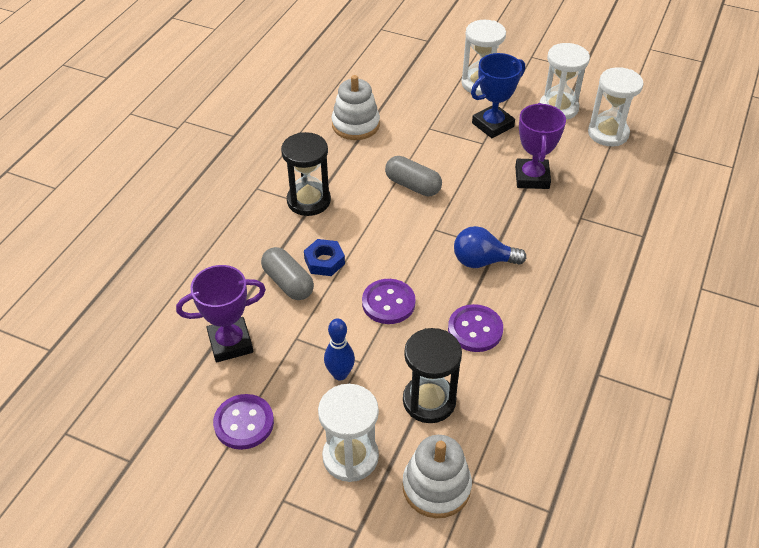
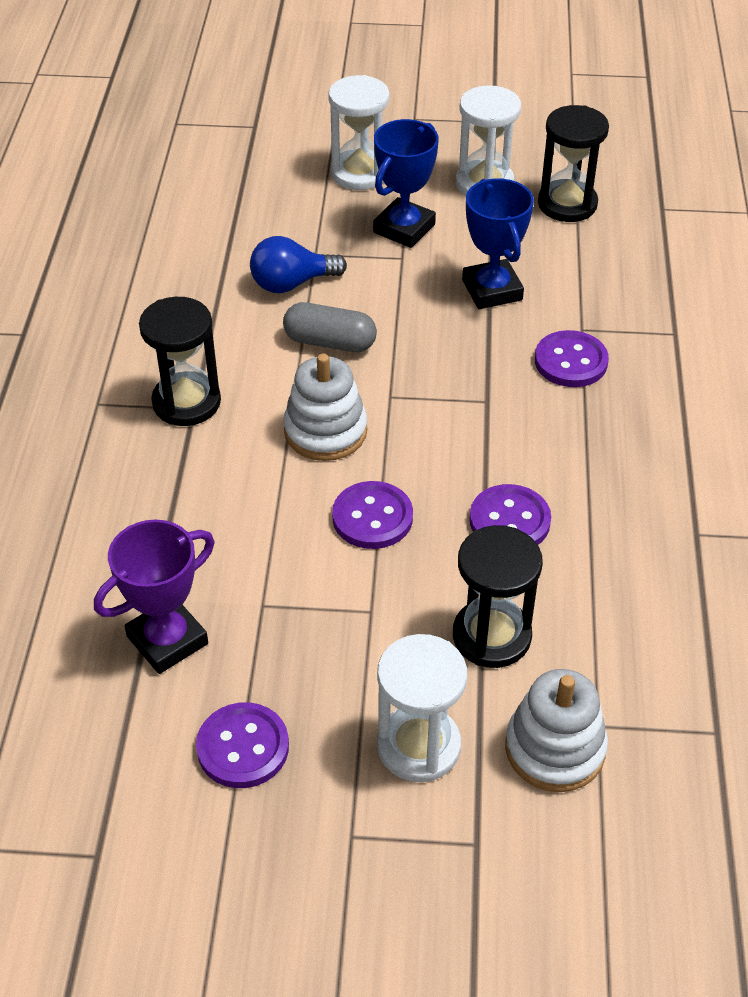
camera: 20 degrees left, 0 degrees up
grey capsule [261,247,314,300] -> none
blue nut [304,239,345,276] -> none
blue bowling pin [324,318,355,381] -> none
white stacking toy [332,75,380,140] -> white stacking toy moved to [283,353,367,461]
blue light bulb [454,226,526,268] -> blue light bulb moved to [250,236,347,293]
purple trophy [515,103,566,189] -> blue trophy [462,178,534,309]
white hourglass [588,67,644,146] -> black hourglass [538,105,609,222]
none -> purple button [535,330,609,387]

